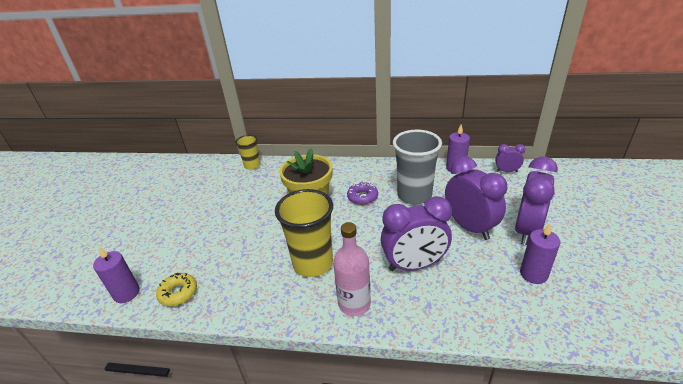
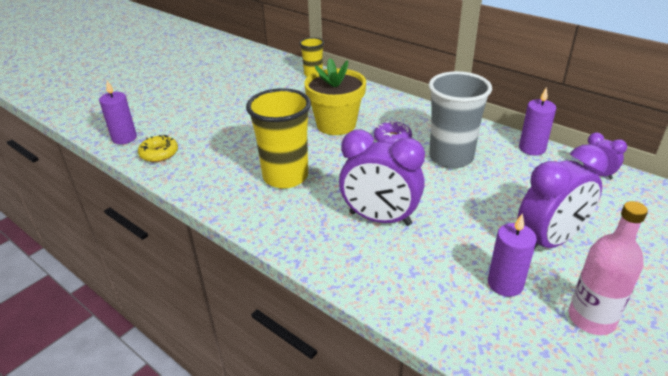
camera: 30 degrees right, 0 degrees up
pink bottle [333,222,371,316] -> pink bottle moved to [568,201,648,335]
purple clock [445,156,507,240] -> none

